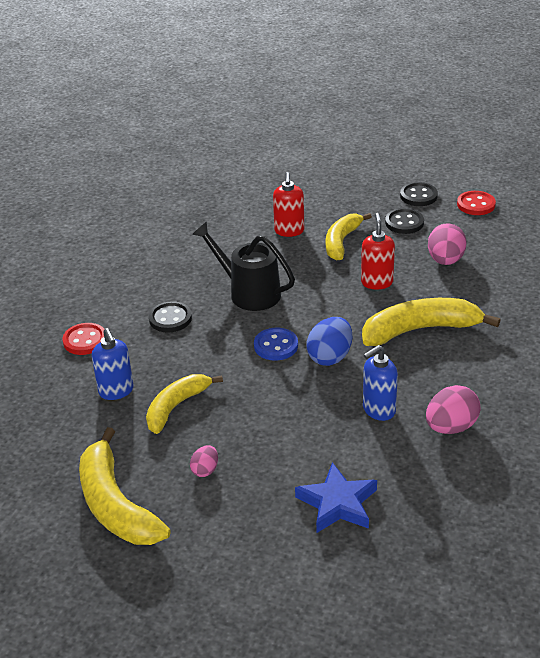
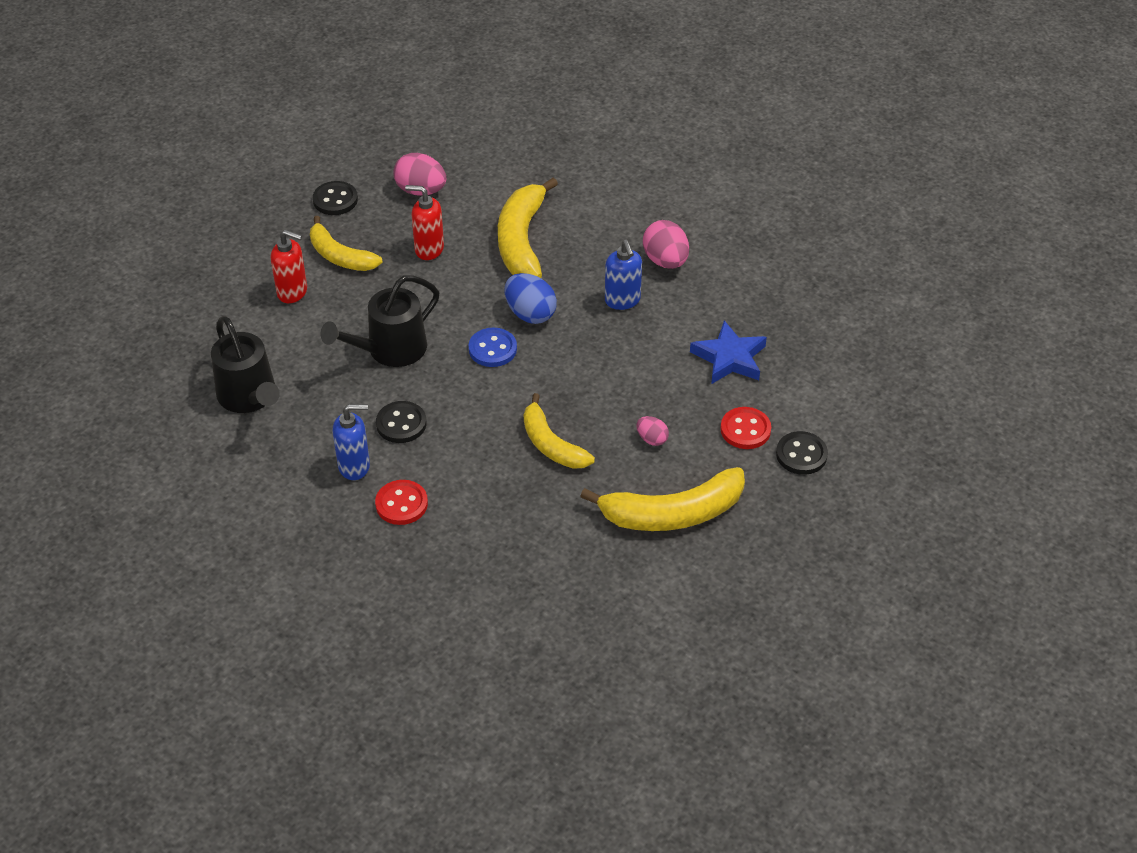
camera: 75 degrees left, 10 degrees up
blue soap dispenser [92,328,134,400] -> blue soap dispenser moved to [333,404,370,480]
black button [400,182,438,206] -> black button moved to [776,431,828,475]
red button [457,191,496,215] -> red button moved to [720,407,771,449]
none -> black watering can [211,316,280,413]

